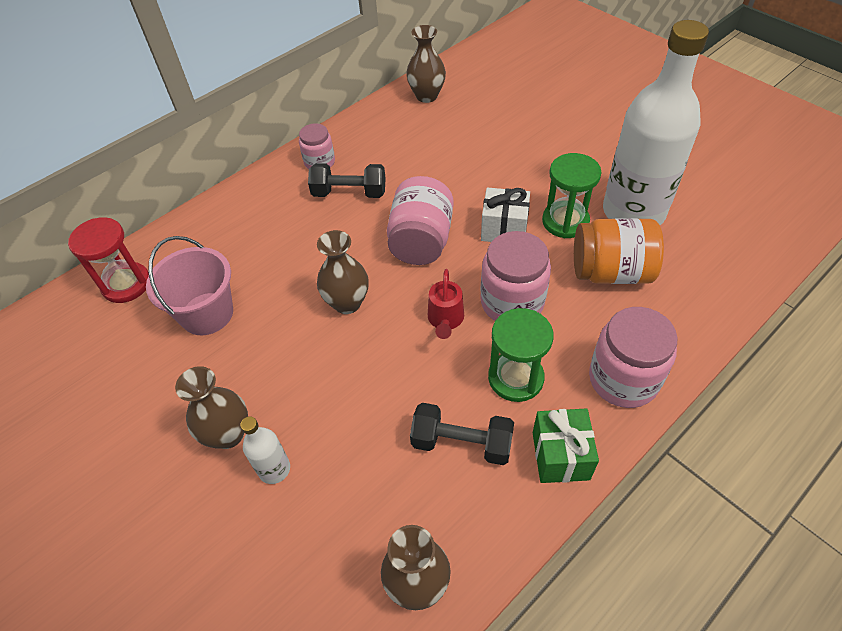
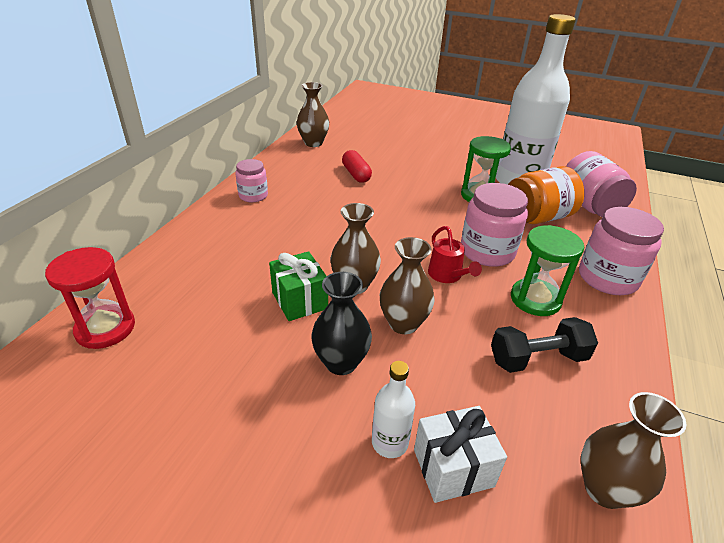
camera: 30 degrees left, 15 degrees down
pink bucket [146,236,233,335] -> none
brown vase [175,366,248,449] -> brown vase moved to [380,237,435,334]
black dumbbell [308,163,386,198] -> none
pink jar [387,176,453,265] -> pink jar moved to [566,151,637,217]
white gift [481,188,530,242] -> white gift moved to [414,406,507,503]
green gift [533,408,599,483] -> green gift moved to [269,251,328,321]
none -> black vase [311,272,372,375]
none -> red capsule [342,150,372,183]

